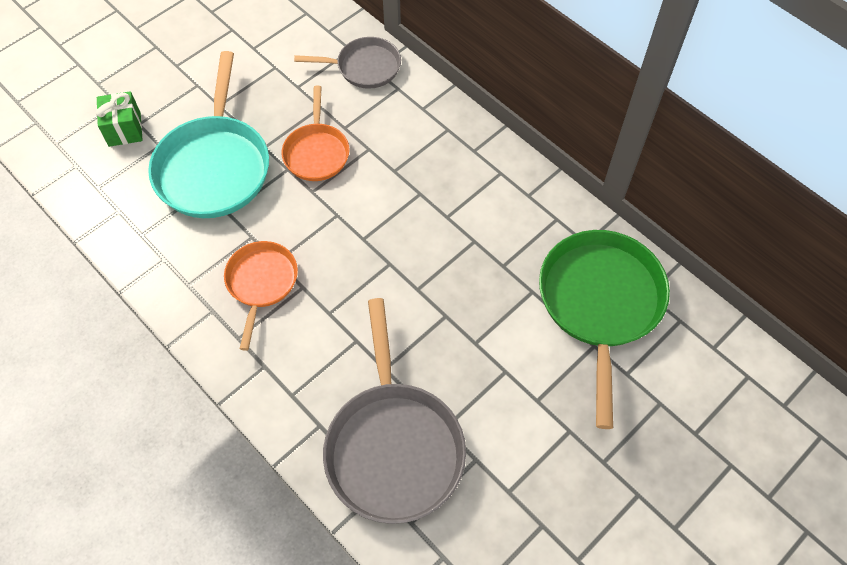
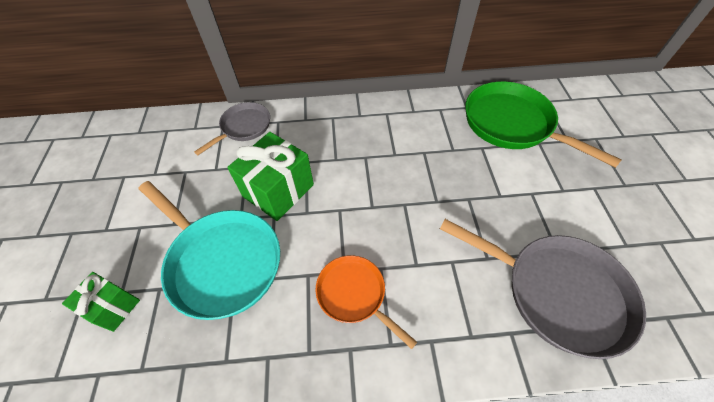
camera: 50 degrees left, 5 degrees down
orange pan [281,86,350,181] -> green gift [227,132,314,221]

